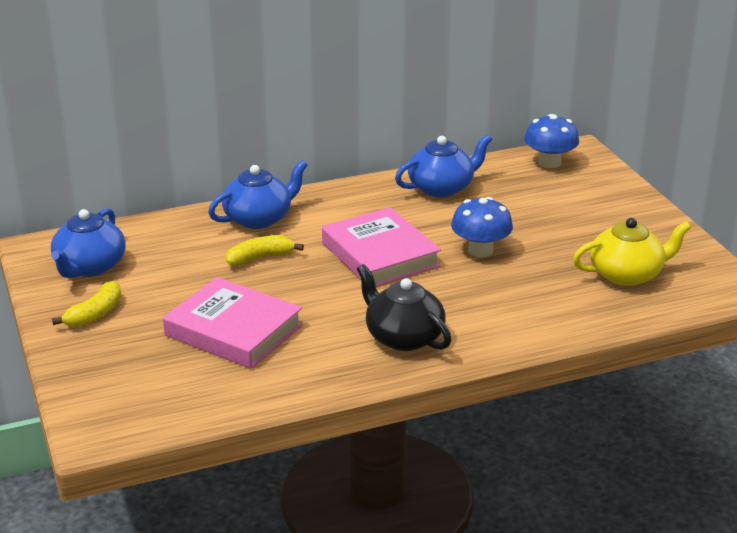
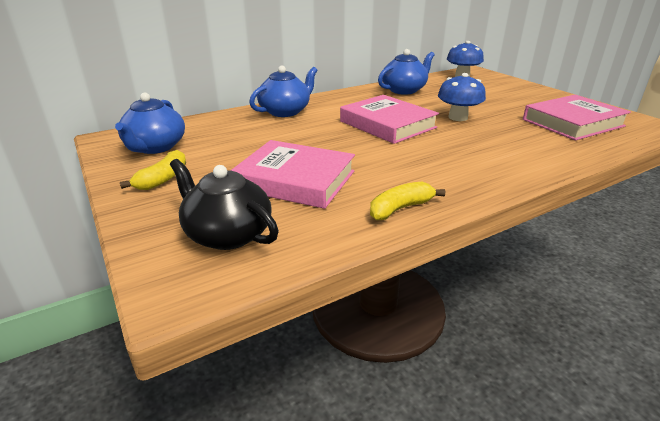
camera: 10 degrees left, 0 degrees up
yellow banana [226,235,304,266] -> yellow banana moved to [370,182,445,220]
black teapot [357,264,452,351] -> black teapot moved to [170,159,279,250]
yellow teapot [573,218,691,286] -> pink book [523,95,631,140]

